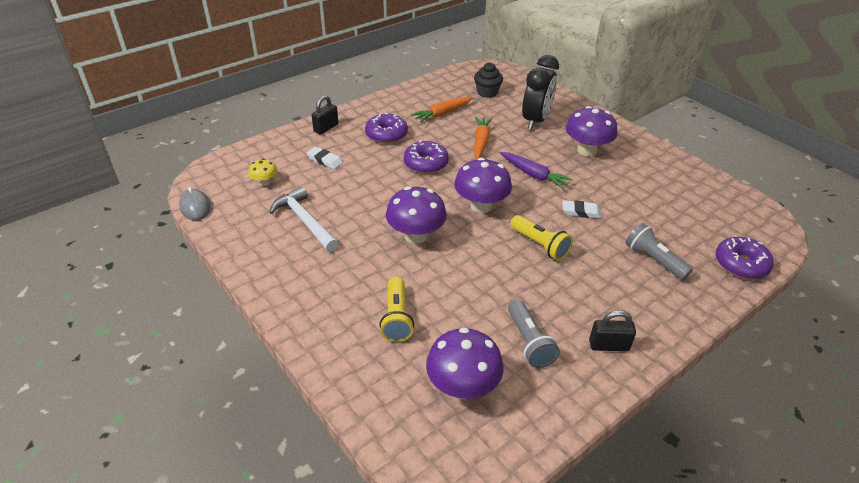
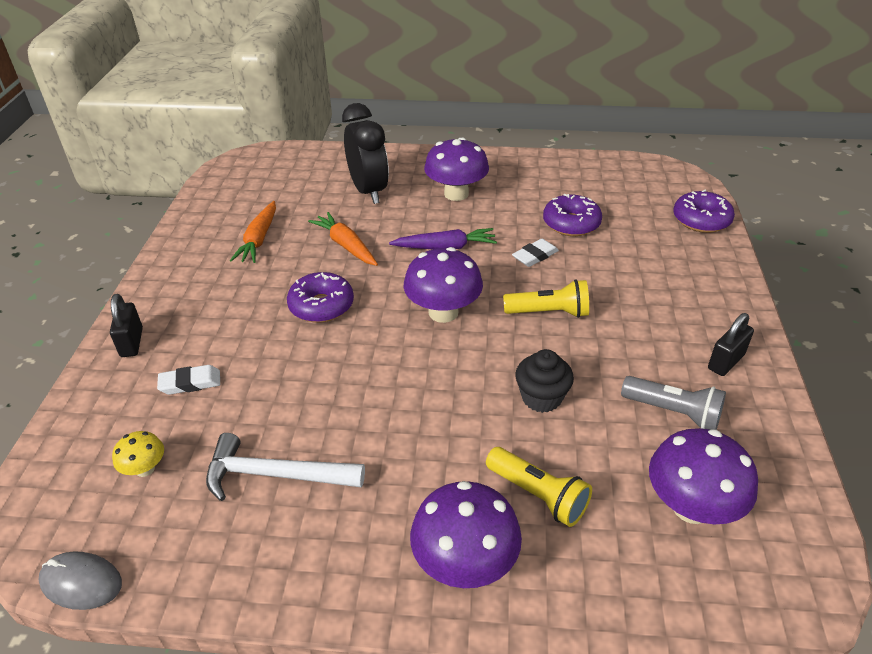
camera: 45 degrees left, 0 degrees up
purple donut [365,113,408,144] -> purple donut moved to [543,194,602,236]
purple mushroom [386,186,447,244] -> purple mushroom moved to [410,481,522,588]
black cupcake [474,63,503,98] -> black cupcake moved to [515,349,574,413]
grey flashlight [626,223,693,280] -> none

